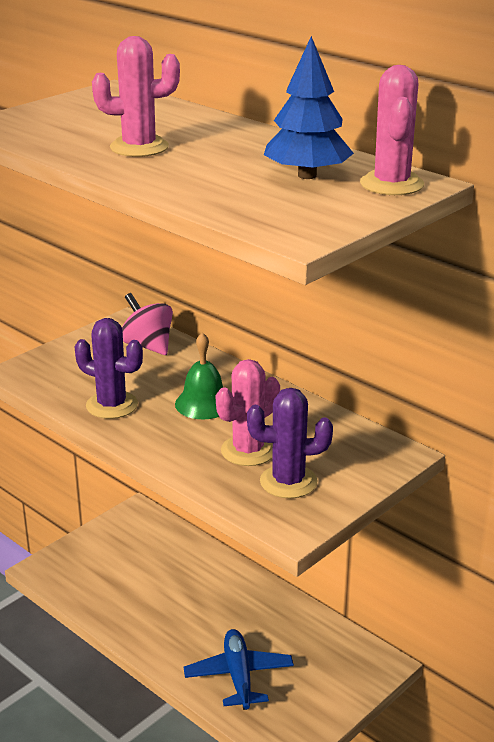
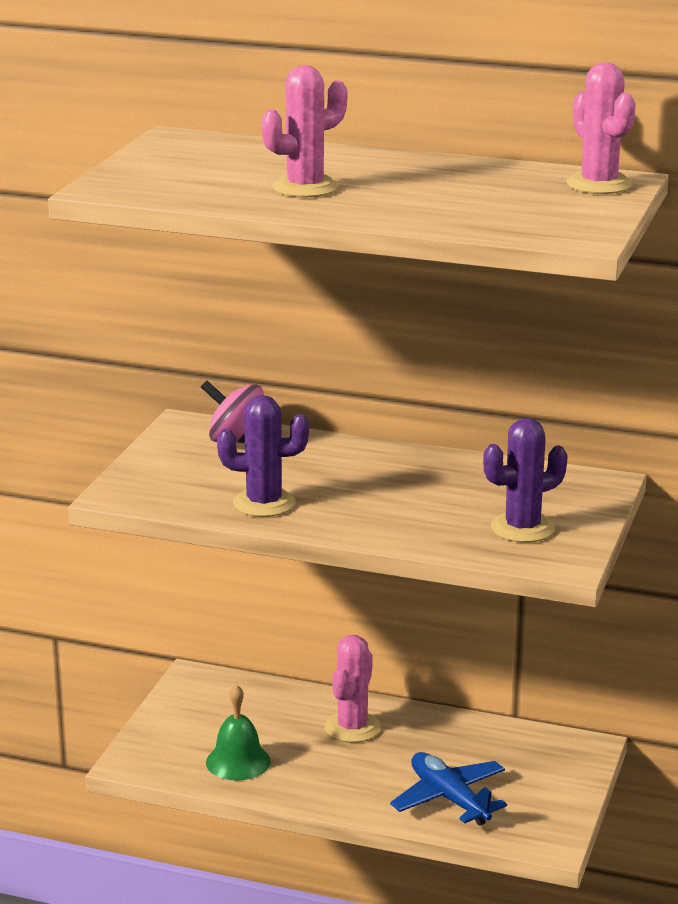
camera: 25 degrees left, 5 degrees down
green bell [175,332,223,419] -> green bell moved to [206,684,271,781]
pink cactus [216,359,280,466] -> pink cactus moved to [325,635,381,743]
blue tree [264,36,354,179] -> none

